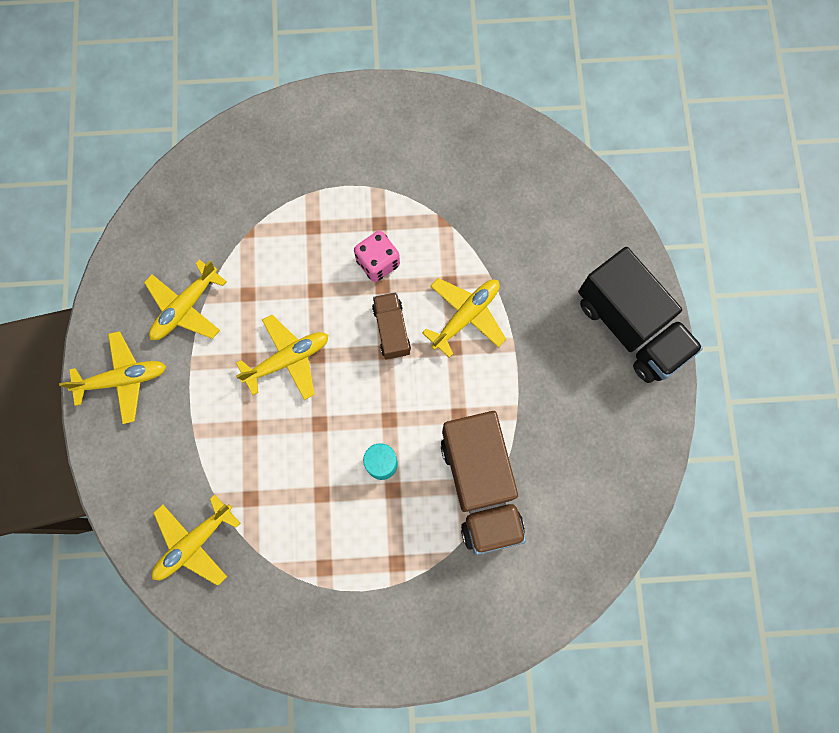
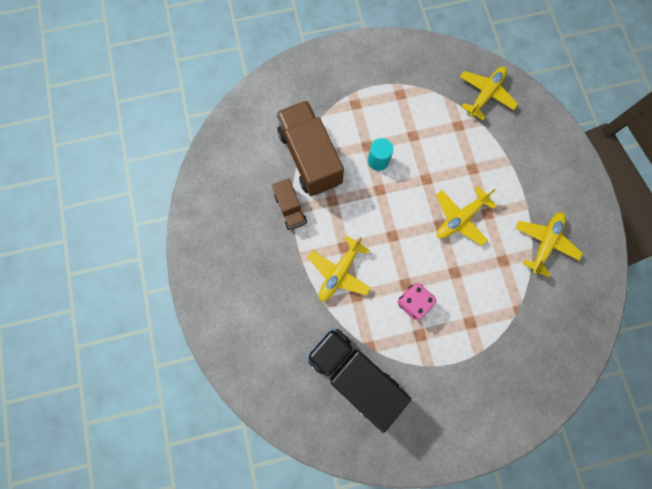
camera: 170 degrees right, 0 degrees up
yellow plane [59,331,166,424] -> none
brown truck [372,292,411,359] -> brown truck moved to [272,178,307,230]
black truck [578,247,703,383] -> black truck moved to [306,328,411,433]

